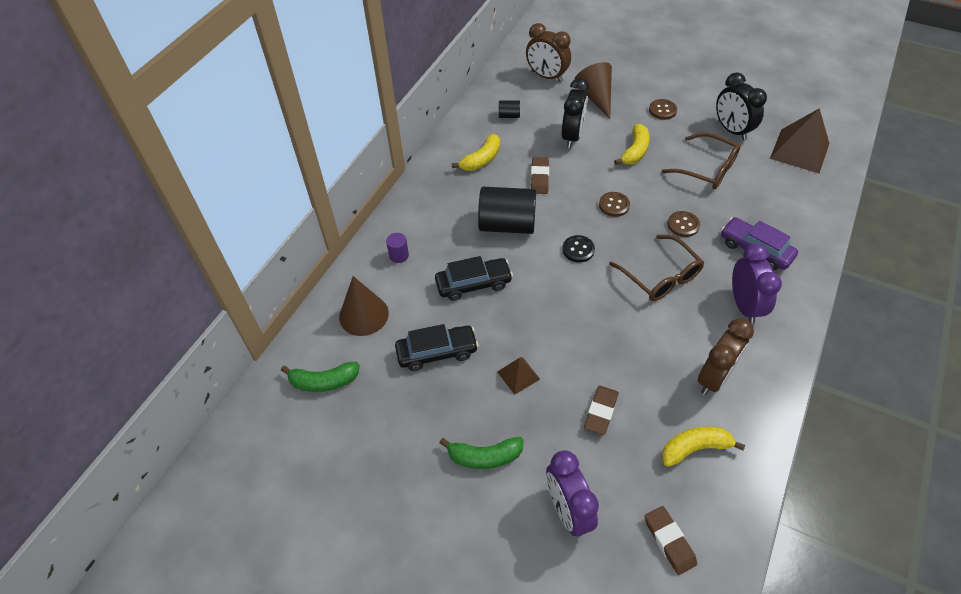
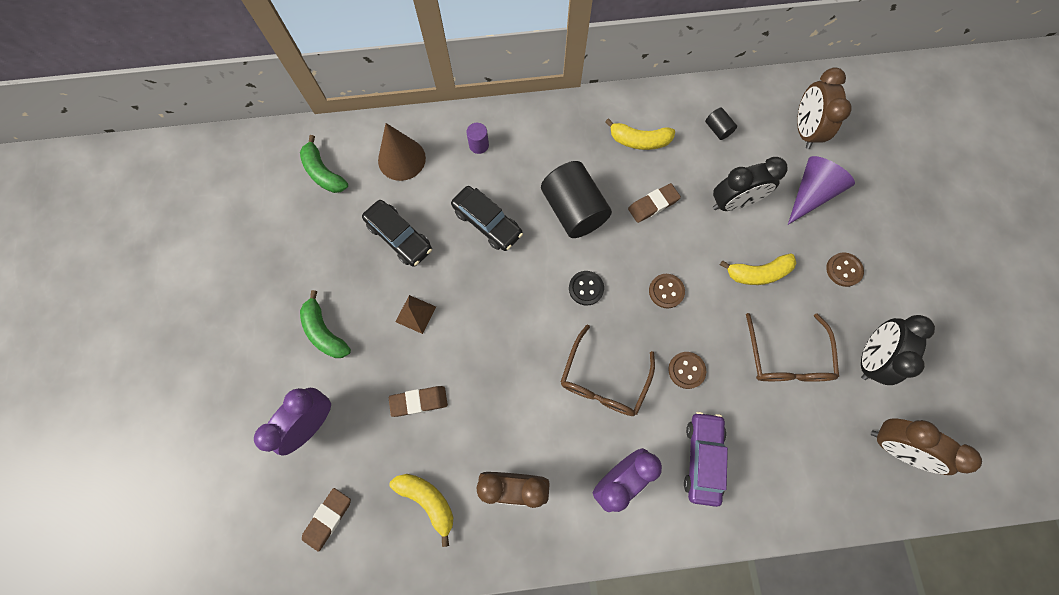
camera: 55 degrees right, 20 degrees up
brown cone [575,62,612,119] -> purple cone [788,156,855,225]
brown pyramid [770,108,829,173] -> brown clock [871,419,982,475]

